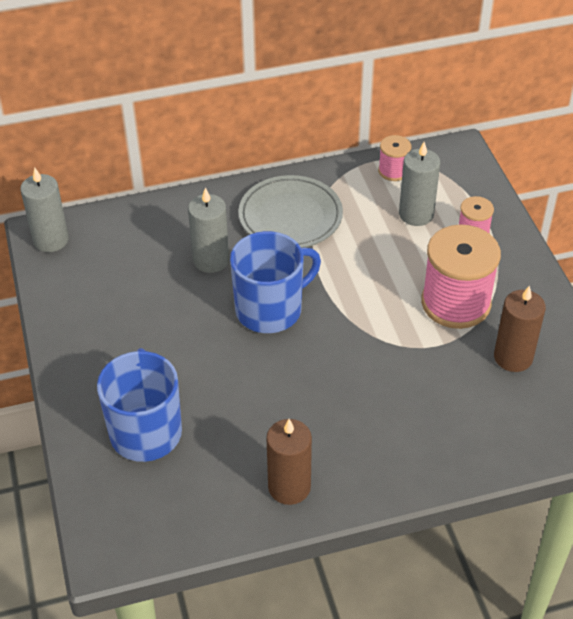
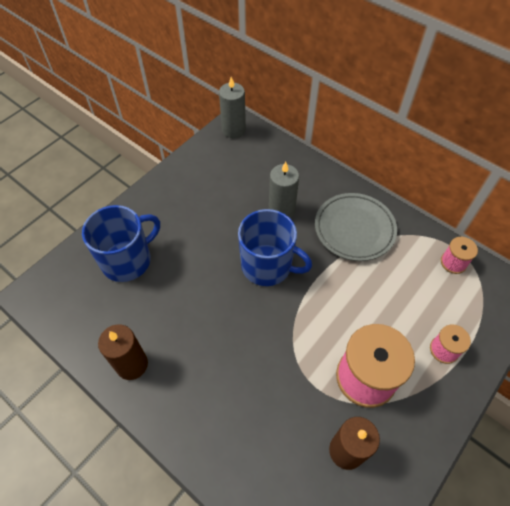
camera: 55 degrees right, 10 degrees up
grey candle [399,142,440,226] -> none

